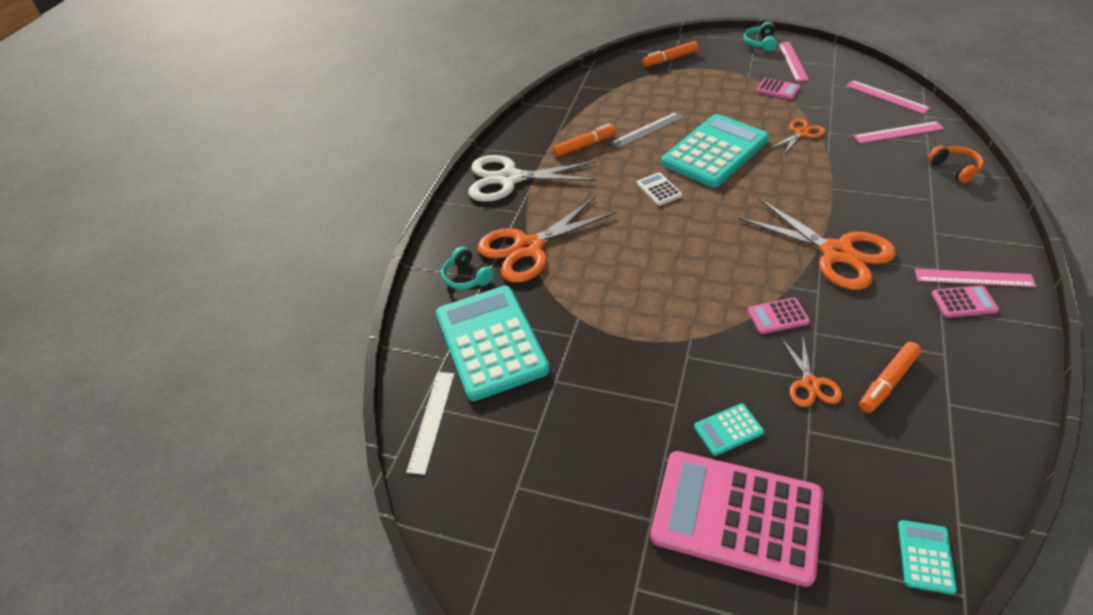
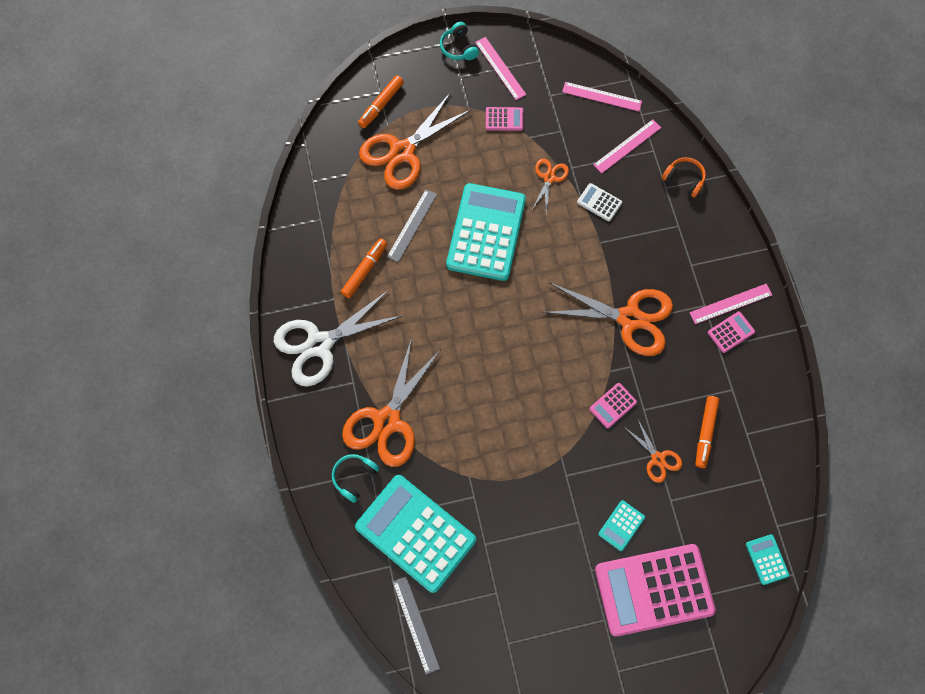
camera: 35 degrees left, 25 degrees up
white ruler [406,372,455,475] -> grey ruler [393,576,440,675]
turquoise headphones [441,247,494,290] -> turquoise headphones turned 105 degrees clockwise [332,454,379,503]
white calculator [637,172,682,206] -> white calculator moved to [577,183,622,222]
none -> orange scissors [359,92,471,190]

